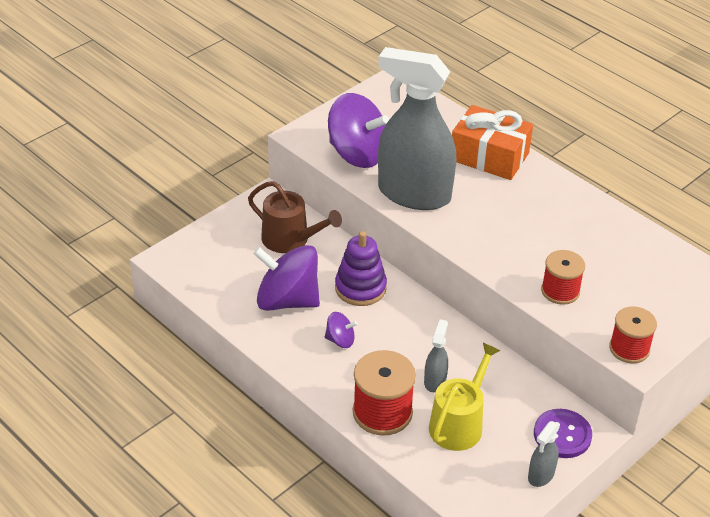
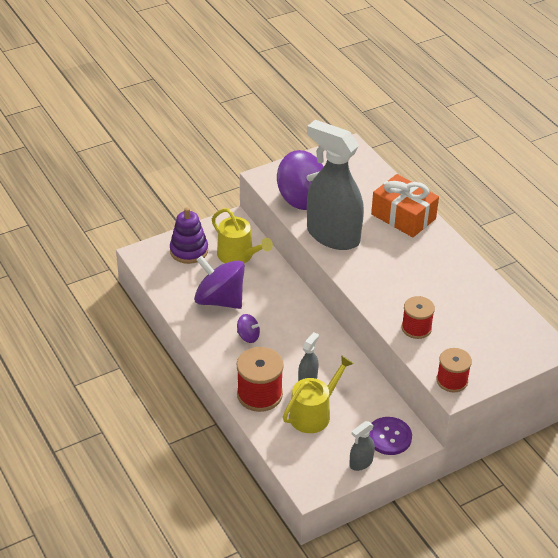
camera: 15 degrees right, 0 degrees up
brown watering can [248,181,342,253] -> yellow watering can [212,208,273,263]
purple stacking toy [335,231,387,306] -> purple stacking toy moved to [170,207,208,264]

